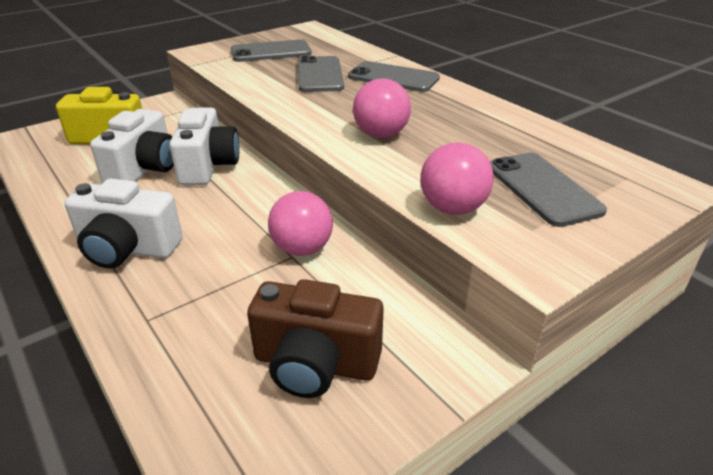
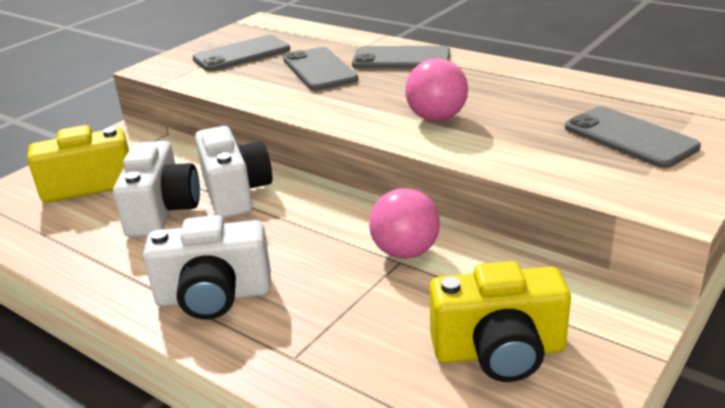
camera: 15 degrees left, 5 degrees down
brown camera [247,279,384,398] -> yellow camera [430,261,571,382]
pink ball [420,142,494,215] -> none

